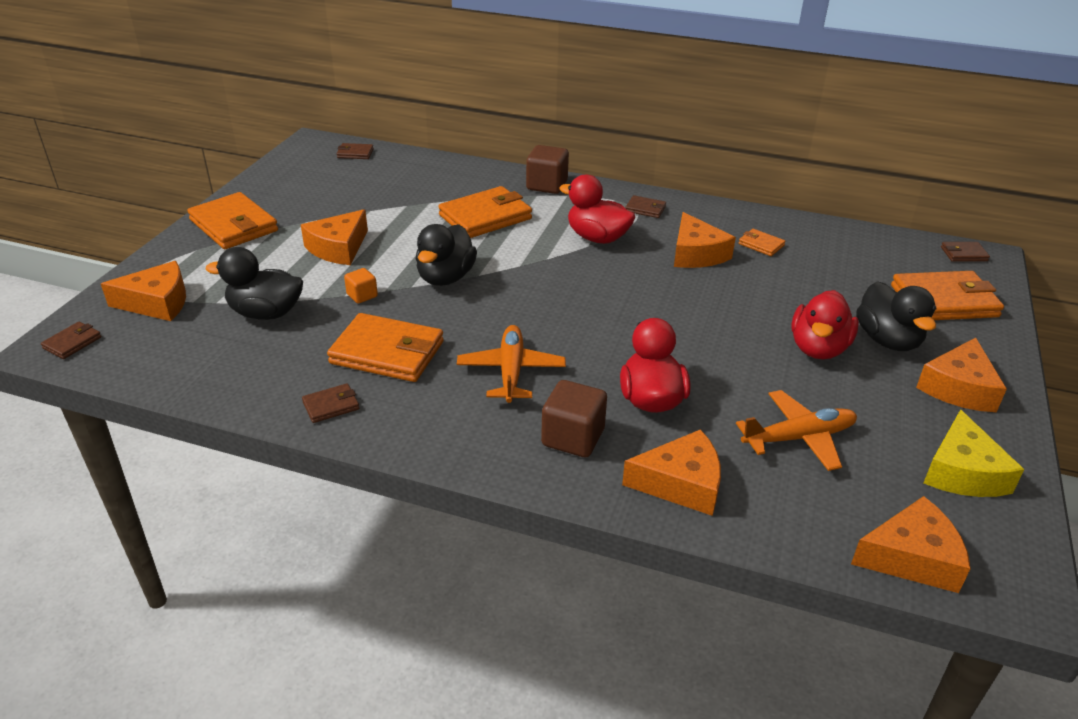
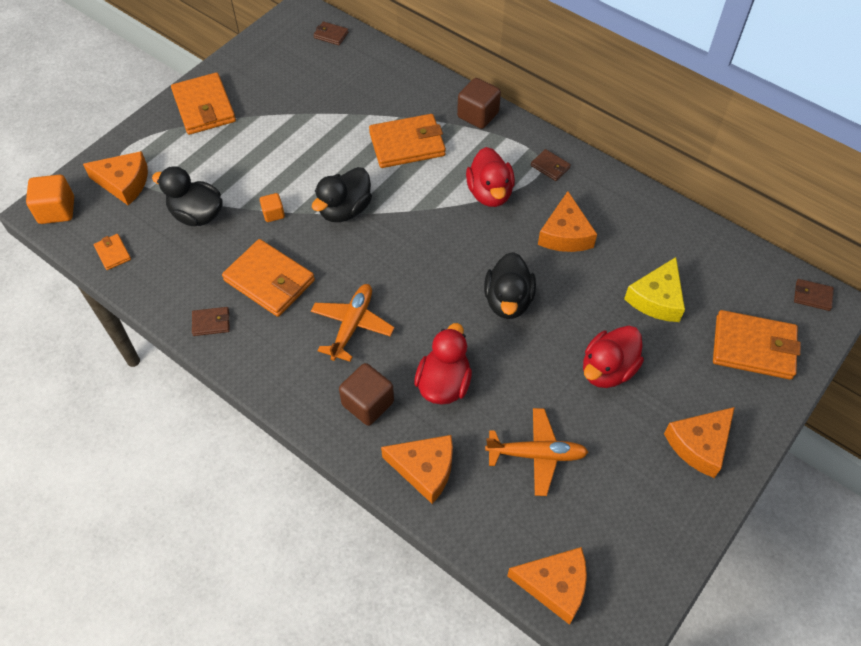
camera: 20 degrees right, 20 degrees up
brown wallet [41,322,101,359] -> orange cube [26,175,74,224]
orange cheese [301,209,368,265] -> none
red duck [559,175,635,244] -> red duck turned 150 degrees counterclockwise [466,147,515,207]
orange wallet [739,229,785,256] -> orange wallet moved to [94,234,131,270]
black duck [857,281,937,351] -> black duck moved to [484,252,536,319]
yellow cheese [924,409,1025,497] -> yellow cheese moved to [624,257,685,322]

